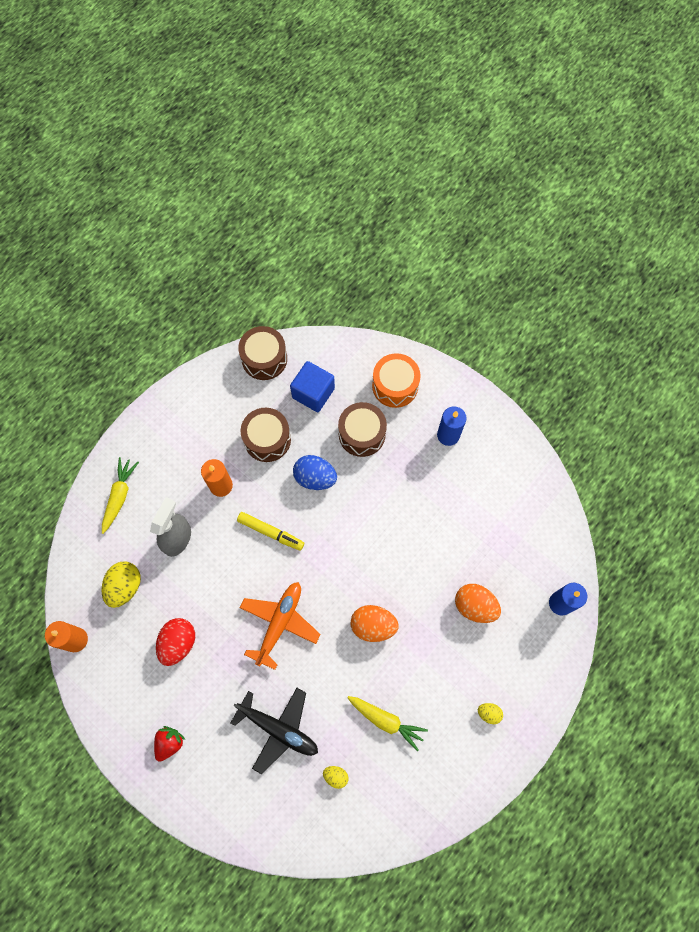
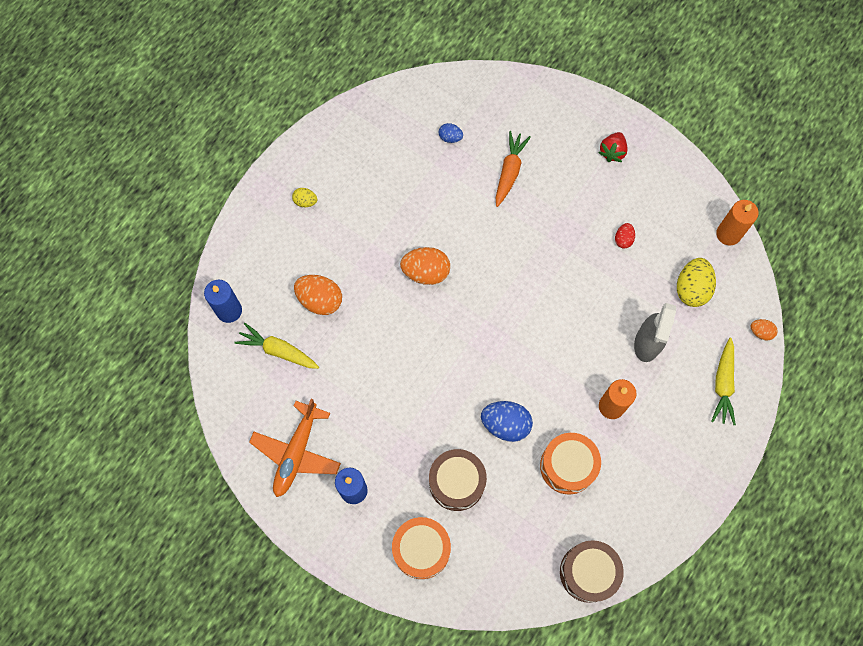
camera: 175 degrees right, 0 degrees up
red egg [156,618,195,666] -> red egg [615,223,635,248], size x0.53
black plane [230,688,318,774] -> orange carrot [496,131,531,207]
yellow marker [237,512,304,551] -> none
orange plane [239,582,321,670] -> orange plane moved to [249,399,341,497]
brown drum [241,408,291,462] -> orange drum [540,433,601,494]
blue cube [290,361,335,412] -> none
yellow egg [323,766,349,789] -> blue egg [439,123,463,143]
yellow carrot [347,696,428,751] -> yellow carrot moved to [234,323,319,369]
none -> orange egg [751,319,777,340]

